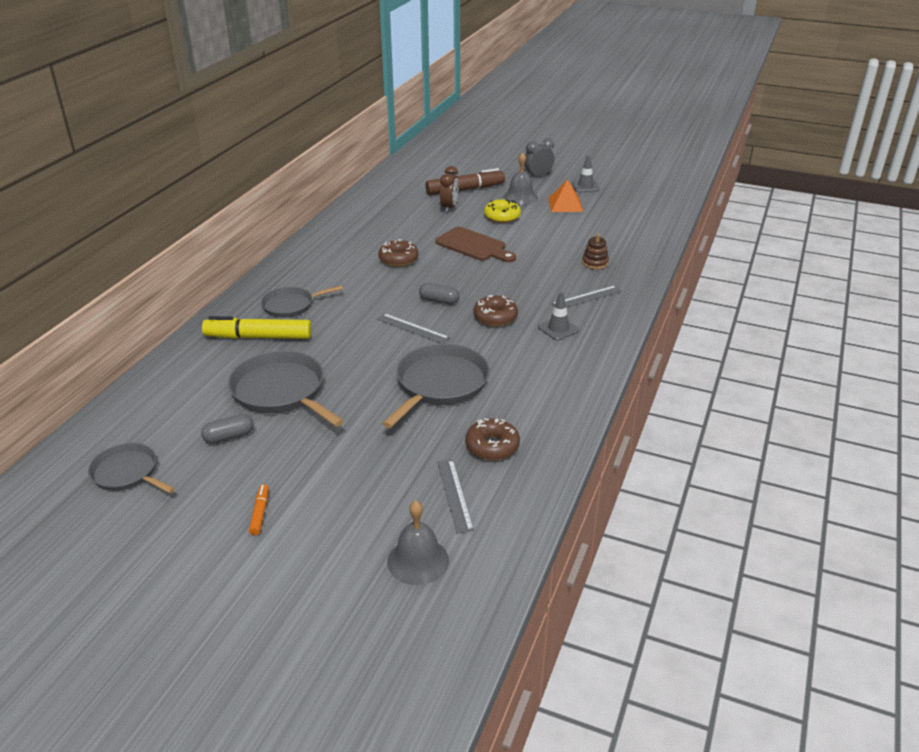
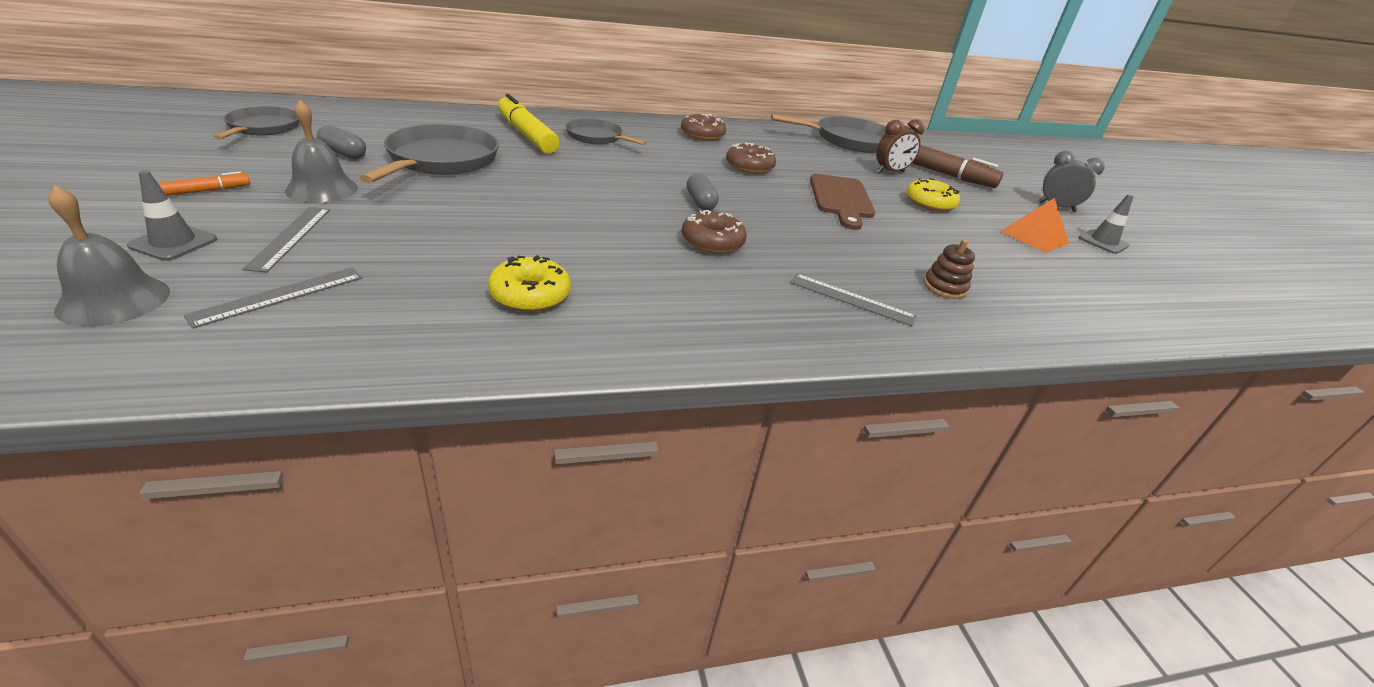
camera: 50 degrees right, 0 degrees up
grey ruler [377,313,450,344] -> grey ruler moved to [242,207,330,272]
grey pan [382,343,490,428] -> grey pan moved to [771,114,886,153]
brown donut [465,418,520,460] -> brown donut moved to [681,114,726,141]
grey bell [503,153,538,205] -> grey bell moved to [285,100,358,203]
grey traffic cone [538,292,579,341] -> grey traffic cone moved to [127,171,217,261]
none -> yellow donut [488,255,571,312]

